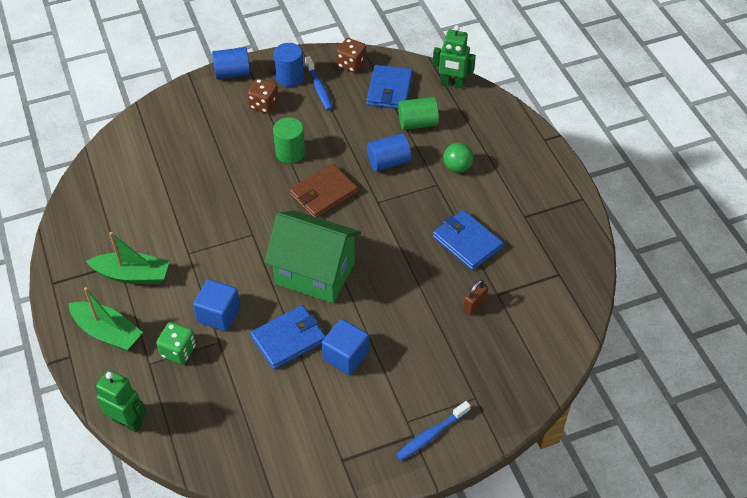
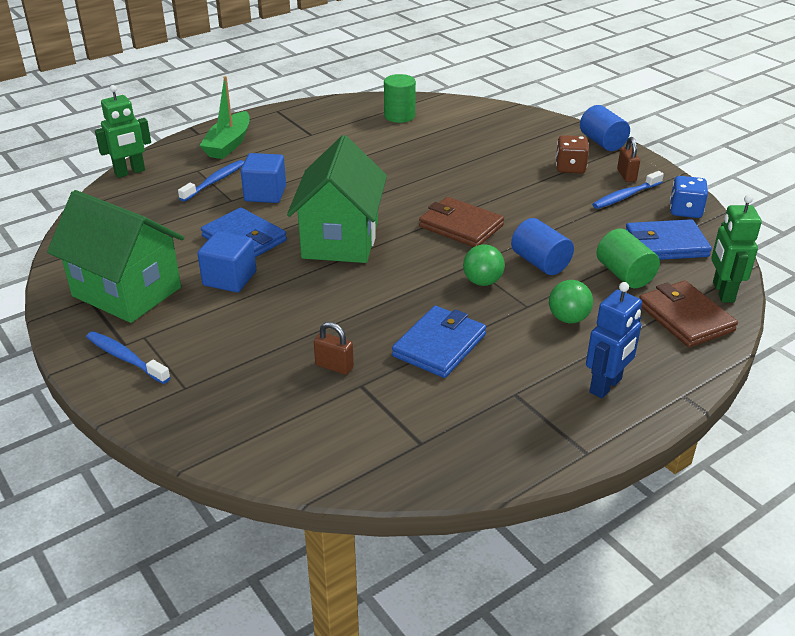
camera: 75 degrees right, 15 degrees down
green boat [86,232,169,284] -> none
green robot [95,370,147,432] -> green robot turned 45 degrees clockwise [95,85,151,178]
green dice [156,322,196,364] -> blue toothbrush [178,160,244,202]
green cylinder [273,117,305,164] -> green cylinder moved to [384,74,416,123]
blue cylinder [274,43,304,87] -> brown padlock [617,137,640,182]
brown dice [336,38,366,73] -> blue dice [670,176,708,218]
none -> green house [47,190,184,323]
none -> green ball [463,244,505,286]
none -> blue robot [586,282,642,399]
none -> brown wallet [639,281,738,347]

